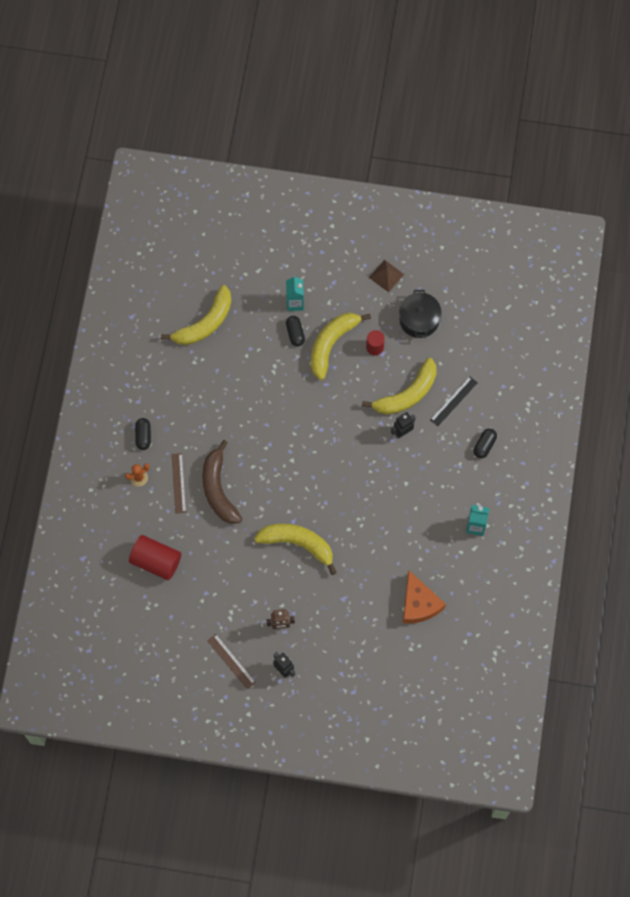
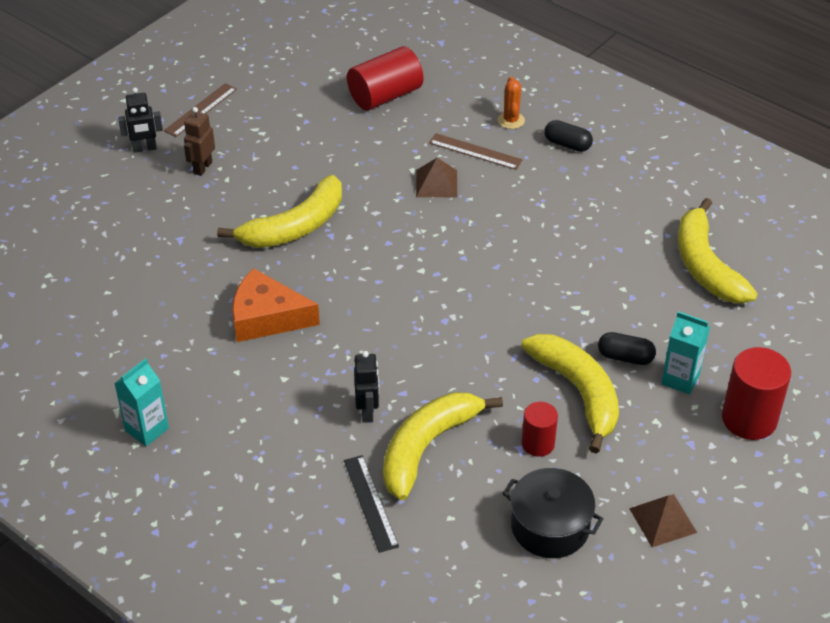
camera: 120 degrees right, 25 degrees down
brown banana [202,440,242,524] -> brown pyramid [416,158,457,197]
brown ruler [207,634,256,689] -> brown ruler turned 45 degrees counterclockwise [164,83,237,137]
yellow banana [362,358,437,415] -> yellow banana turned 45 degrees clockwise [383,392,503,500]
orange cheese [403,571,446,623] -> orange cheese moved to [232,268,320,342]
black capsule [474,428,497,458] -> none
none -> red cylinder [722,347,791,440]

